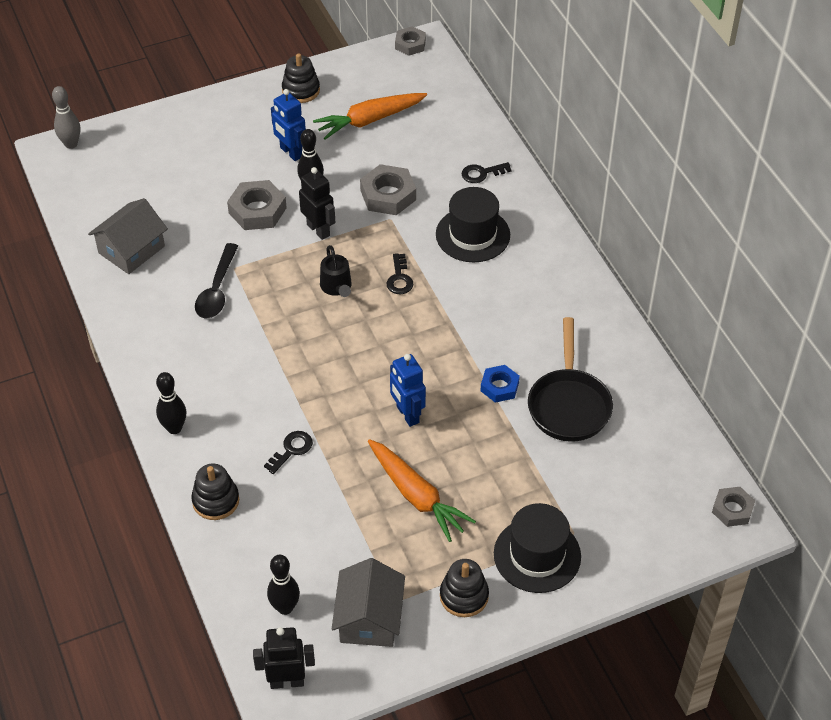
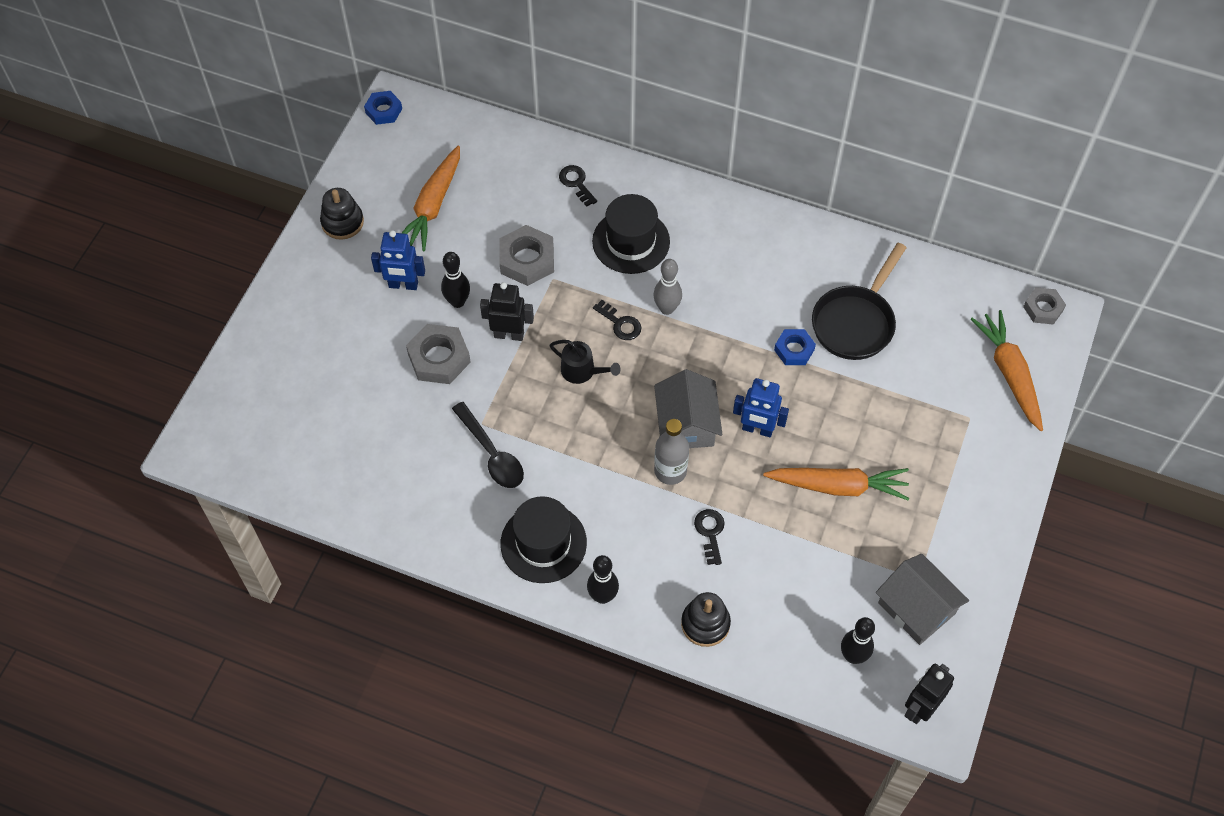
camera: 45 degrees left, 10 degrees up
grey bowling pin [52,86,80,149] -> grey bowling pin moved to [653,259,682,315]
grey house [88,198,168,274] -> grey house moved to [654,369,723,448]
grey nut [395,26,426,56] -> blue nut [364,91,402,125]
black stacking toy [440,559,489,617] -> none
black key [461,162,511,183] -> black key turned 120 degrees clockwise [559,165,597,207]
black hat [494,503,581,593] -> black hat moved to [500,496,587,583]
black pan [528,317,613,442] -> black pan turned 75 degrees clockwise [812,243,907,360]
none -> grey bottle [654,419,689,485]
none -> orange carrot [971,310,1043,431]

